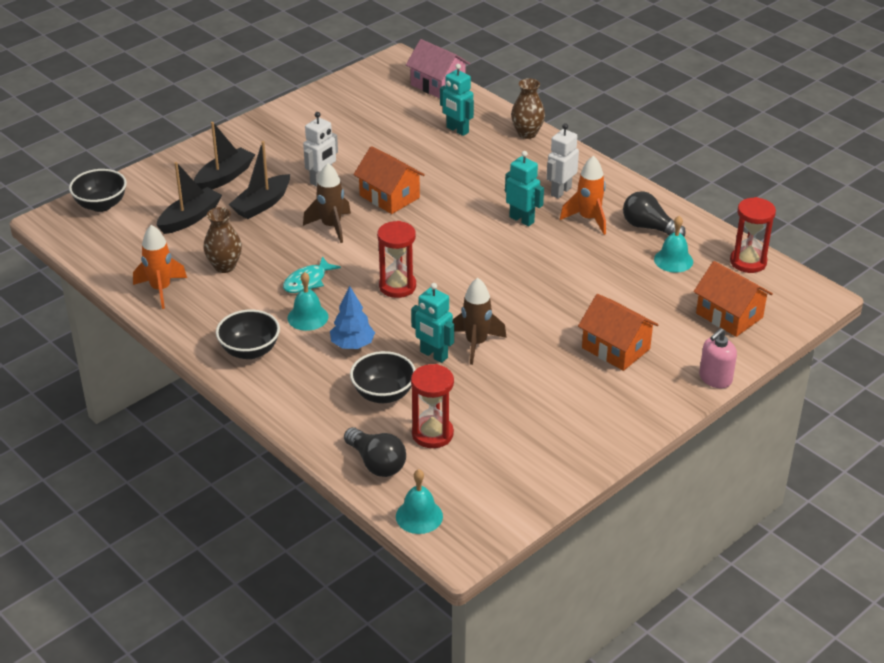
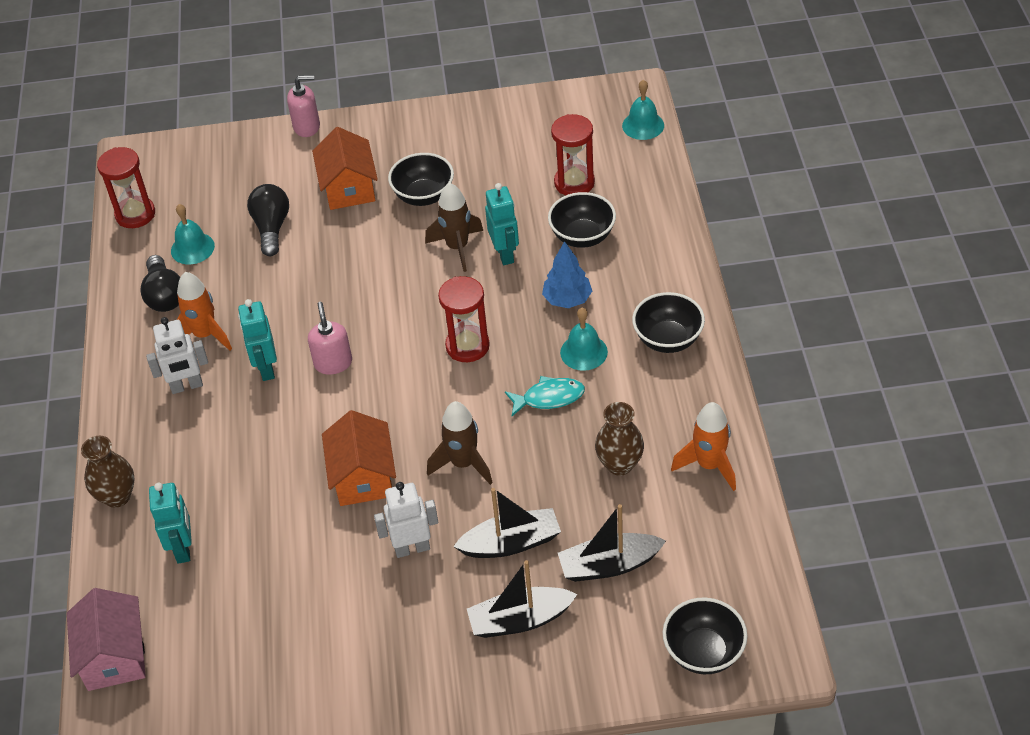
camera: 140 degrees left, 10 degrees up
black light bulb [344,427,406,477] -> black light bulb moved to [247,184,289,256]
orange house [693,261,773,337] -> none
none -> pink soap dispenser [308,302,352,375]
none -> black bowl [388,153,454,206]

